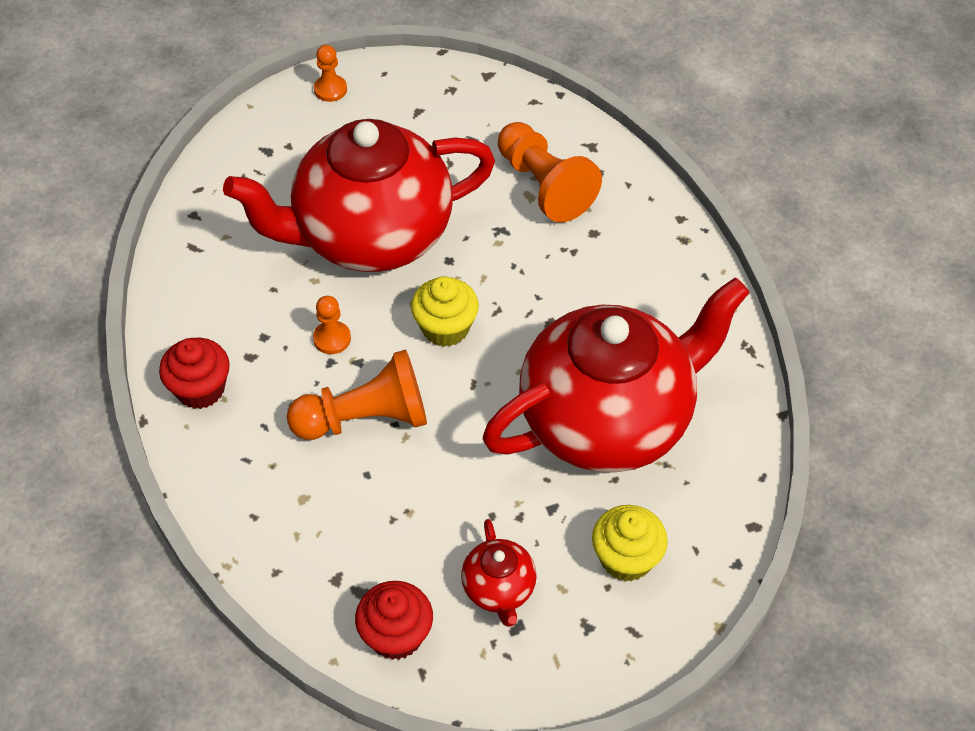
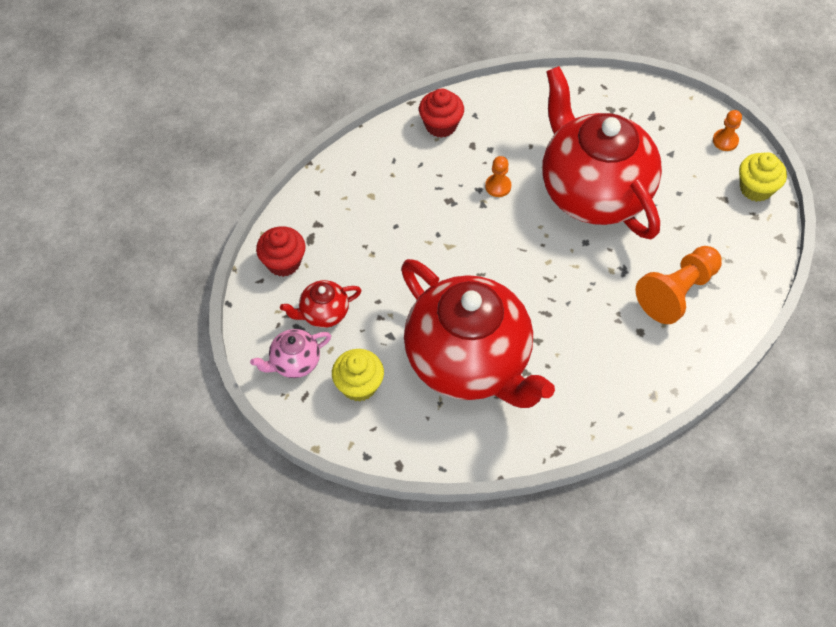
camera: 80 degrees right, 5 degrees up
orange pawn [287,350,427,440] -> none
yellow cupcake [411,276,479,347] -> yellow cupcake moved to [739,152,787,202]
none -> pink teapot [250,329,331,378]

